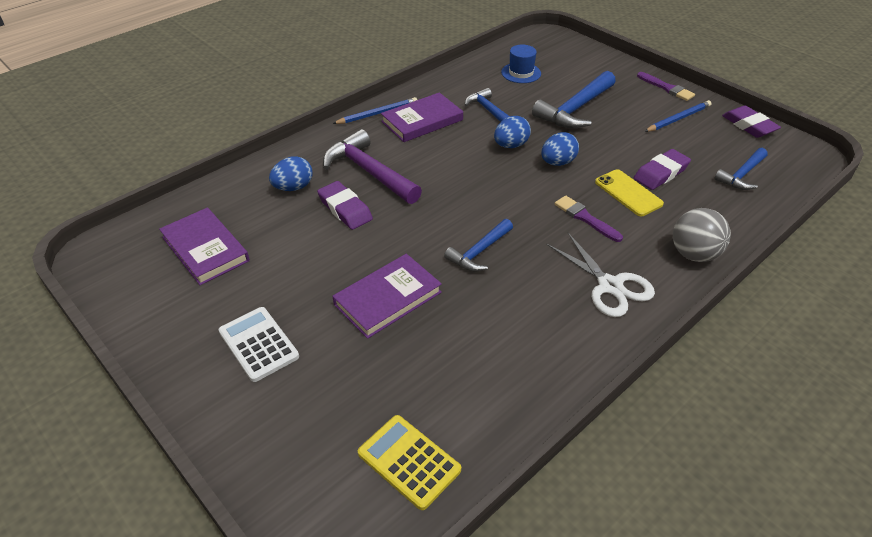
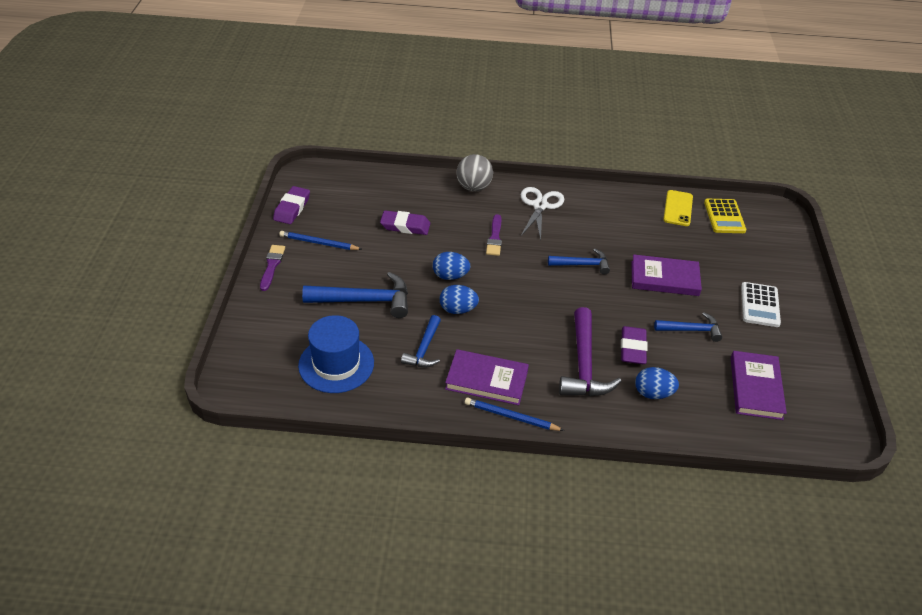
camera: 135 degrees left, 0 degrees up
blue hat [501,45,541,83] -> blue hat [298,315,374,393], size x1.62
yellow phone [595,169,664,216] -> yellow phone moved to [663,190,693,226]
blue hammer [714,148,768,190] -> blue hammer moved to [654,312,722,342]

